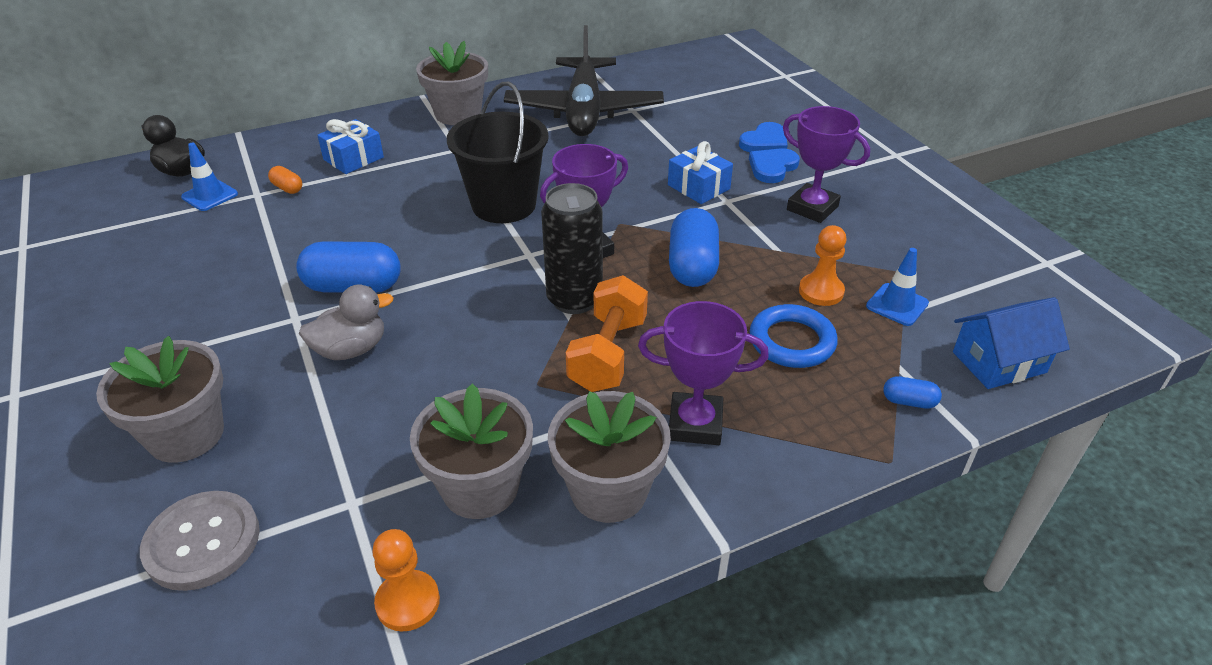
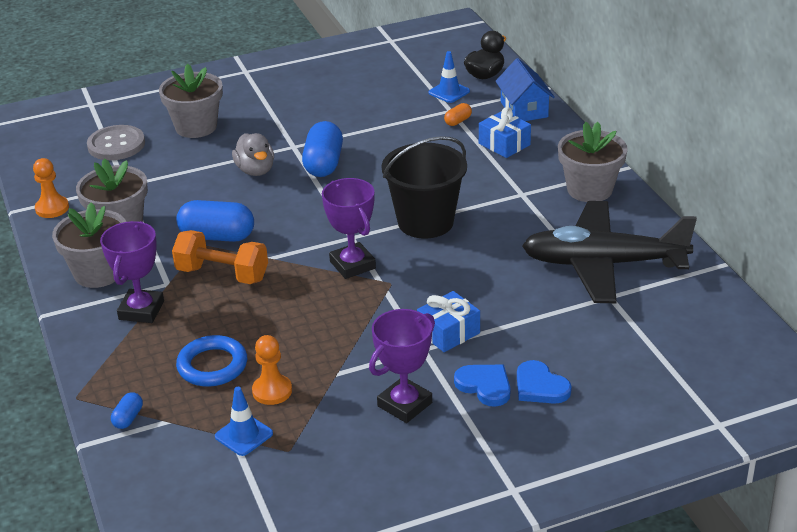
camera: 95 degrees right, 5 degrees down
black can [541,183,603,314] -> none
blue capsule [669,208,719,287] -> blue capsule moved to [176,200,254,242]
blue house [953,297,1070,389] -> blue house moved to [495,58,555,121]

